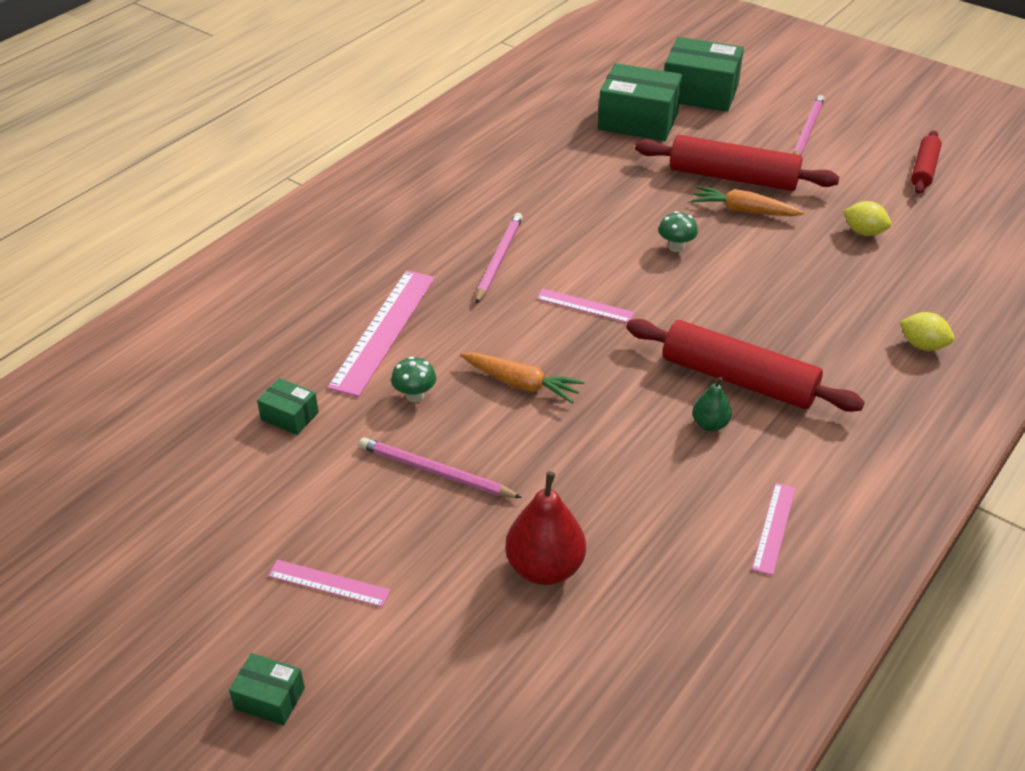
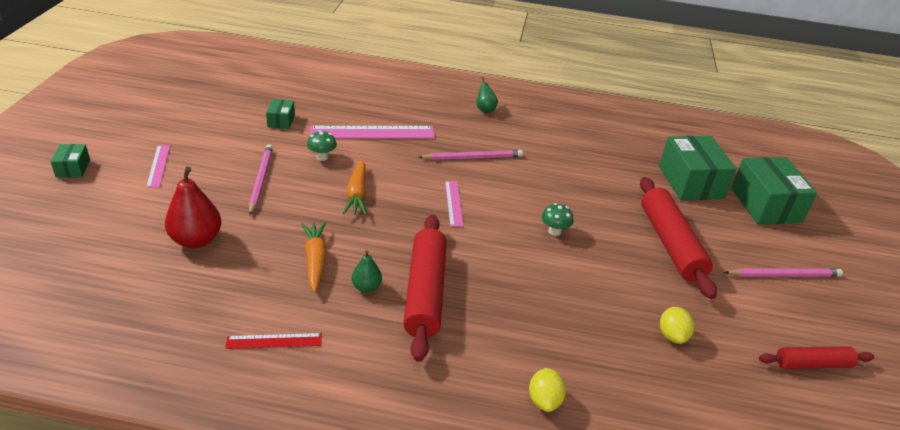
camera: 60 degrees right, 5 degrees down
orange carrot [692,186,804,216] -> orange carrot moved to [301,221,326,292]
pink ruler [752,483,795,575] -> red ruler [225,333,322,349]
none -> green pear [476,77,498,113]

